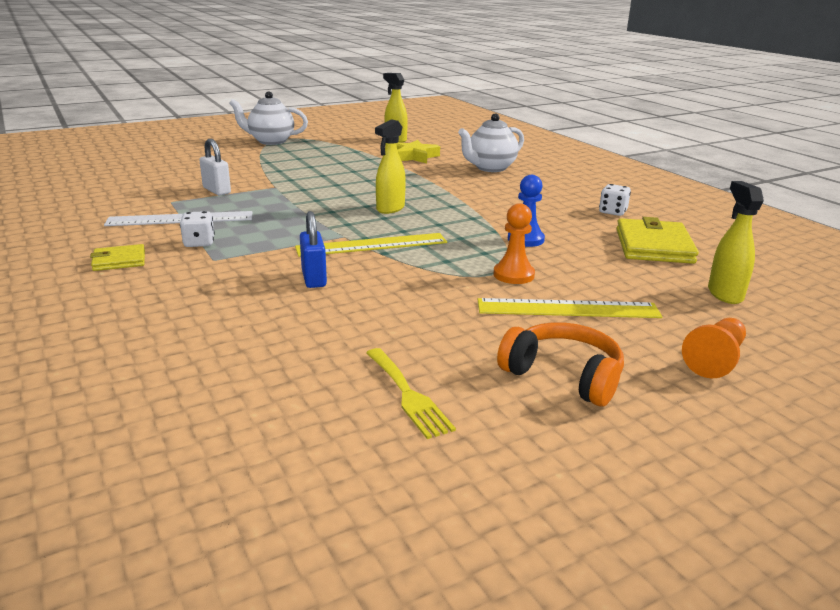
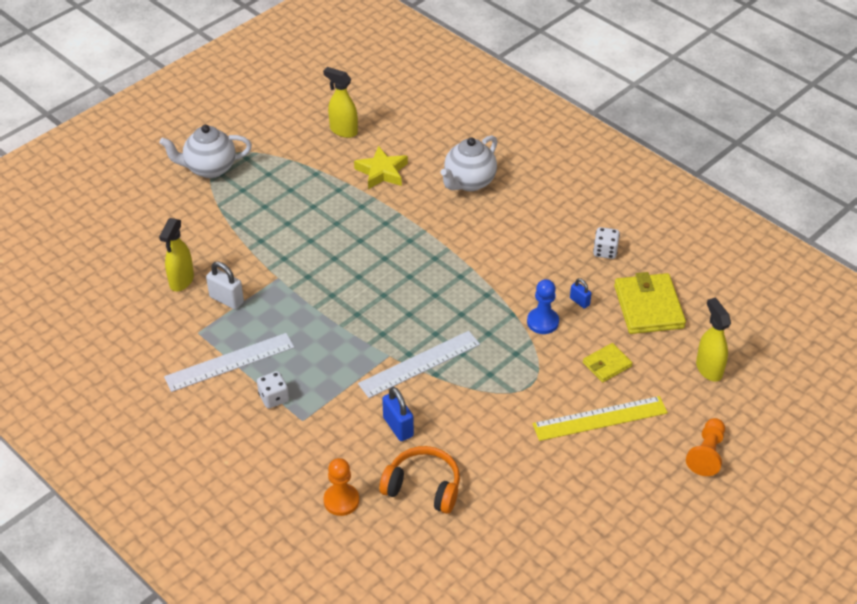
camera: 15 degrees left, 20 degrees up
yellow wallet [90,244,145,271] -> yellow wallet moved to [583,343,633,383]
yellow ruler [295,233,447,257] -> white ruler [358,331,480,398]
yellow fork [366,348,456,439] -> none
yellow spray bottle [375,119,406,214] -> yellow spray bottle moved to [159,218,194,291]
orange pawn [493,203,535,284] -> orange pawn moved to [323,458,359,516]
orange headphones [497,322,624,407] -> orange headphones moved to [379,446,460,514]
none -> blue padlock [570,278,592,309]

